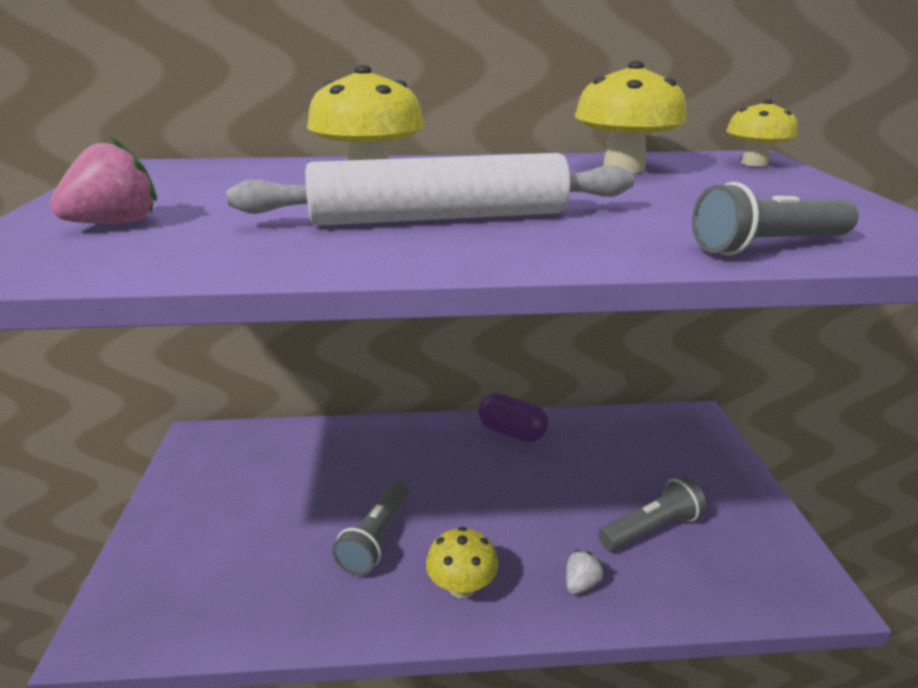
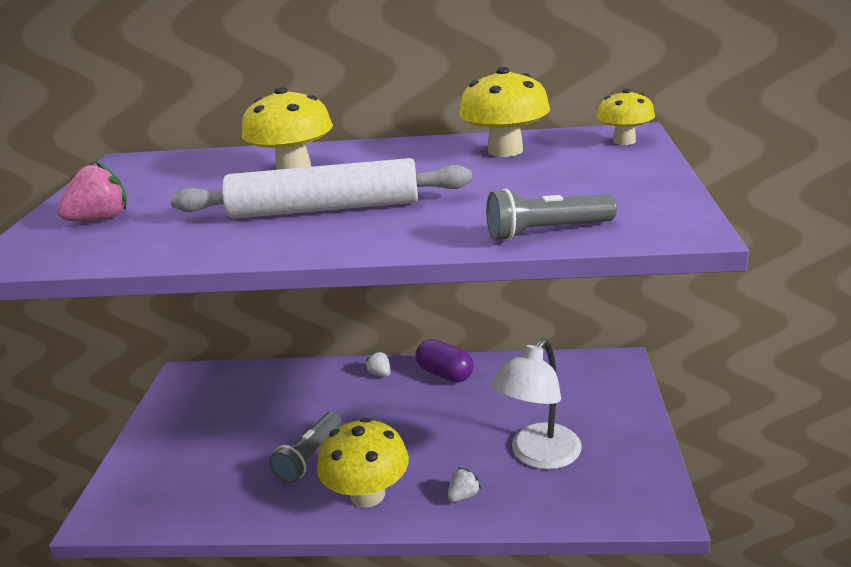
camera: 10 degrees right, 0 degrees up
yellow mushroom [426,527,499,599] -> yellow mushroom [317,418,409,507], size x1.58
grey flashlight [598,476,707,551] -> white lamp [491,339,582,469]
none -> white strawberry [365,351,391,377]

